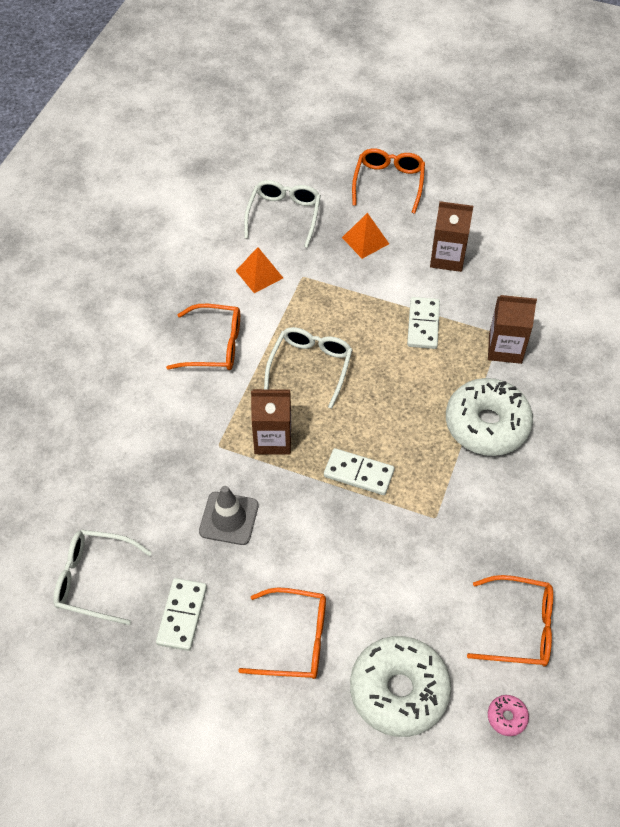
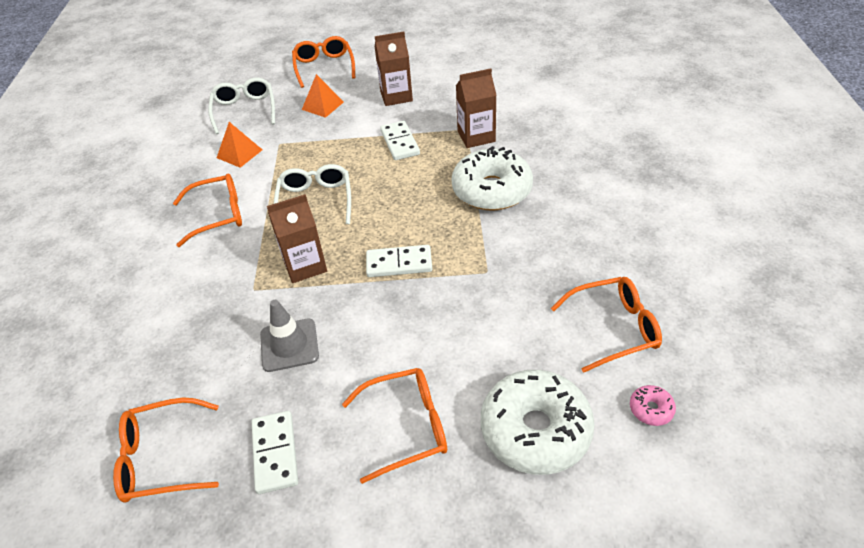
camera: 20 degrees left, 10 degrees down
white glasses [53,530,152,625] -> orange glasses [113,398,219,503]

